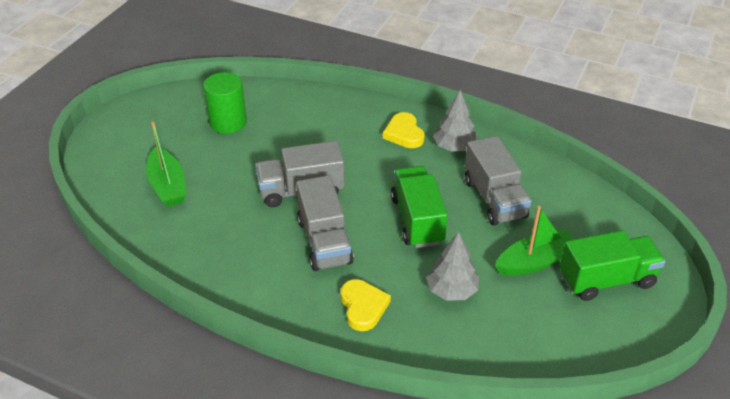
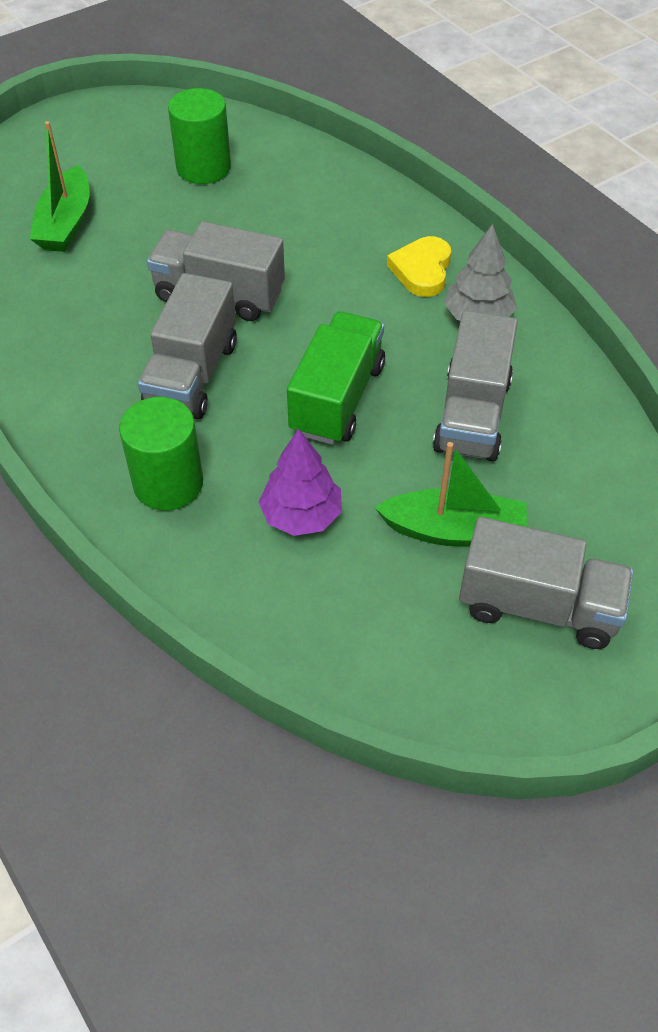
camera: 30 degrees right, 10 degrees up
yellow heart [341,279,391,331] -> green cylinder [119,397,203,511]
grey tree [426,232,479,301] -> purple tree [259,429,342,536]
green truck [559,230,665,301] -> grey truck [459,517,633,649]

